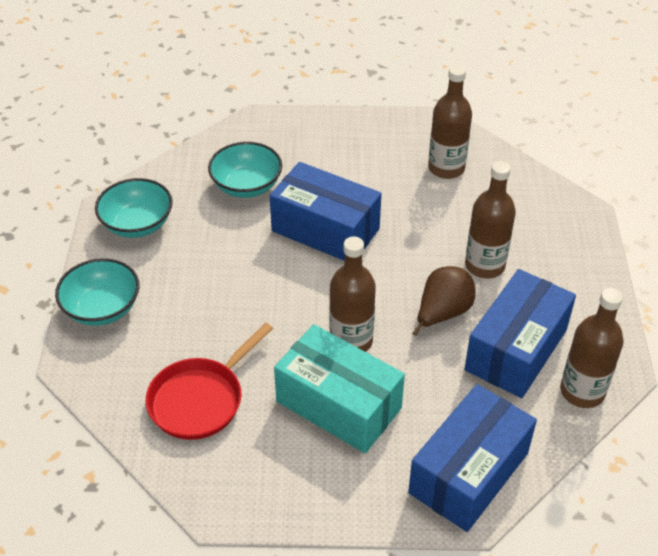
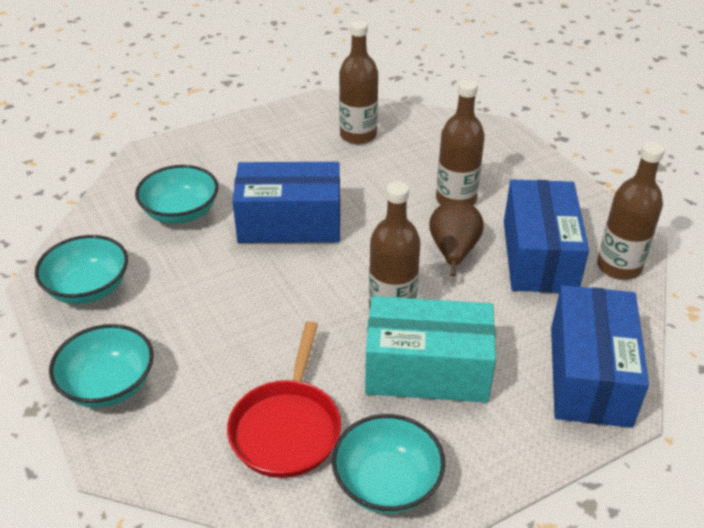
camera: 30 degrees left, 5 degrees down
none -> turquoise bowl [332,414,445,514]

